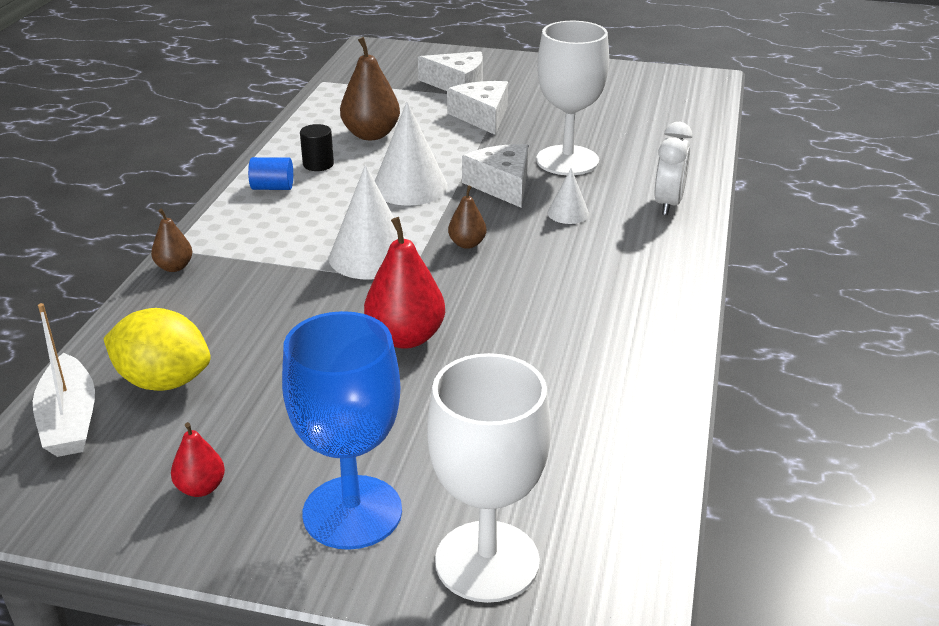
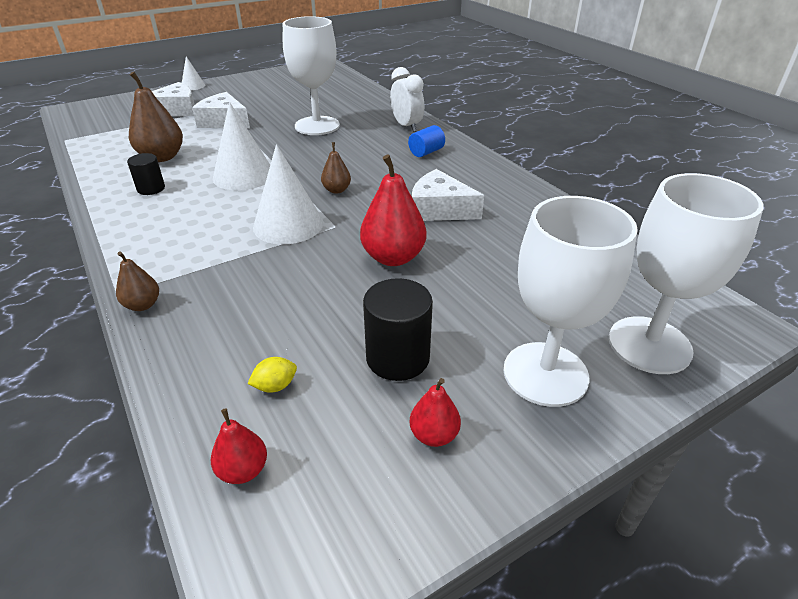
camera: 45 degrees left, 5 degrees up
white boat [33,303,95,457] -> red pear [211,408,267,484]
yellow lemon [103,308,211,391] -> yellow lemon [247,357,297,393], size x0.42
blue cylinder [248,157,293,190] -> blue cylinder moved to [408,125,445,157]
blue goblet [282,311,402,550] -> white goblet [504,196,638,407]
white cheese [462,144,529,208] -> white cheese moved to [412,169,484,221]
white cone [548,168,589,224] -> white cone moved to [182,56,205,90]
none -> black cylinder [363,278,433,381]

